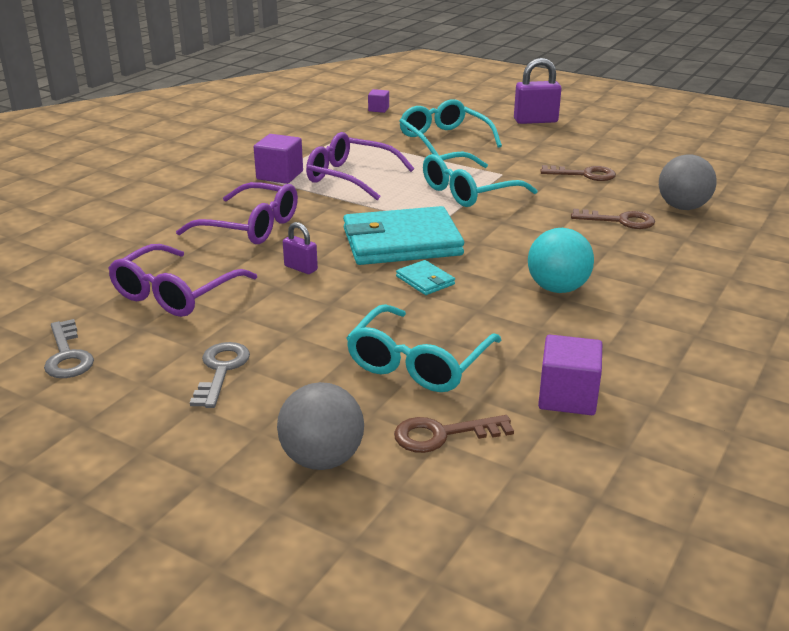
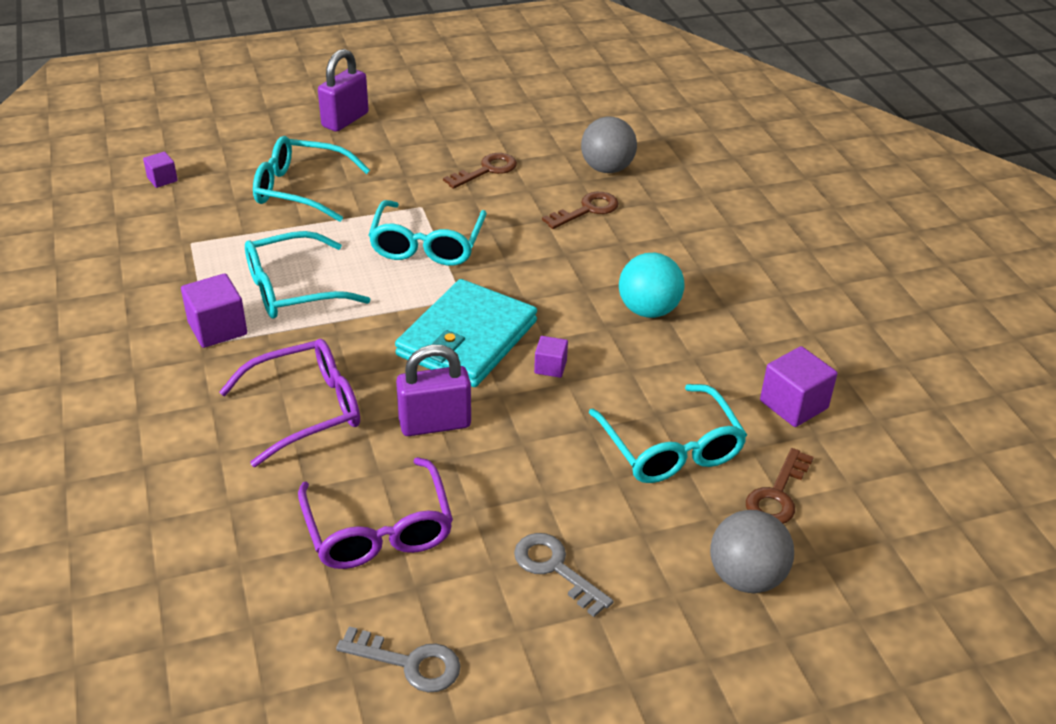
camera: 50 degrees left, 10 degrees up
purple padlock [283,222,318,274] -> purple padlock [396,345,471,436], size x1.76
purple glasses [306,132,414,200] -> turquoise glasses [245,231,371,318]
turquoise wallet [396,260,455,295] -> purple cube [534,336,568,378]

